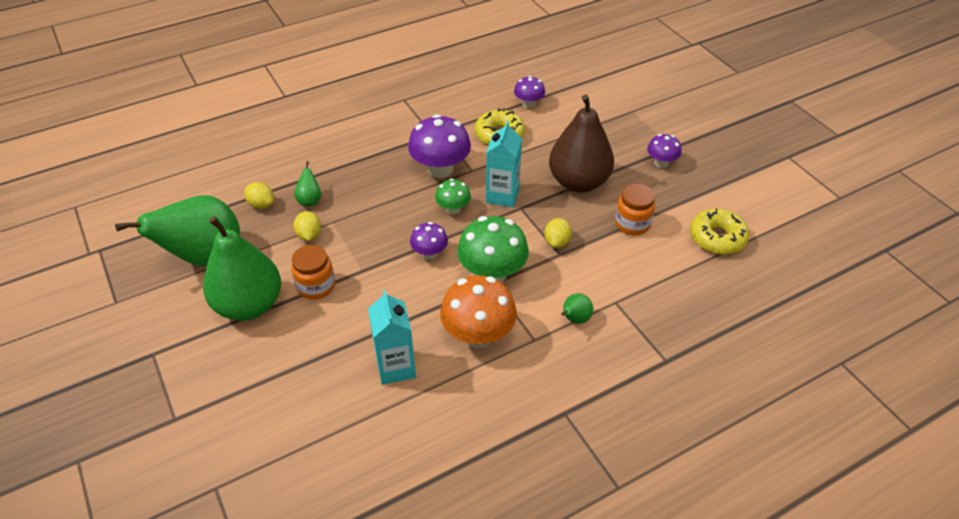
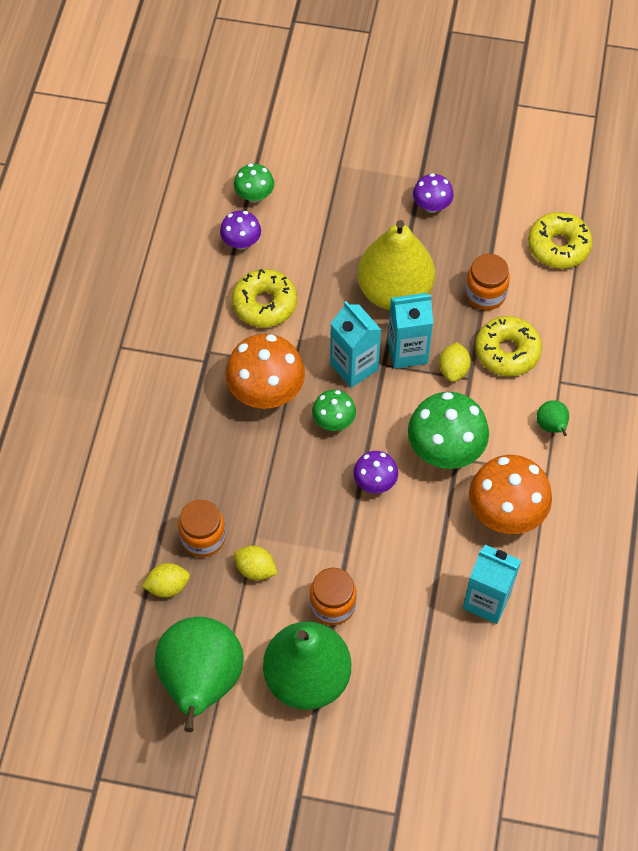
camera: 50 degrees left, 15 degrees up
green pear [294,161,321,206] -> orange jar [178,500,226,557]
purple mushroom [408,114,471,178] -> orange mushroom [225,334,305,409]
yellow lemon [544,218,572,248] -> yellow lemon turned 45 degrees clockwise [439,342,471,382]
brown pear [549,95,614,193] -> yellow pear [357,220,435,310]
none -> green mushroom [234,163,274,203]
none -> turquoise carton [388,293,433,369]
none -> yellow donut [475,316,542,376]

